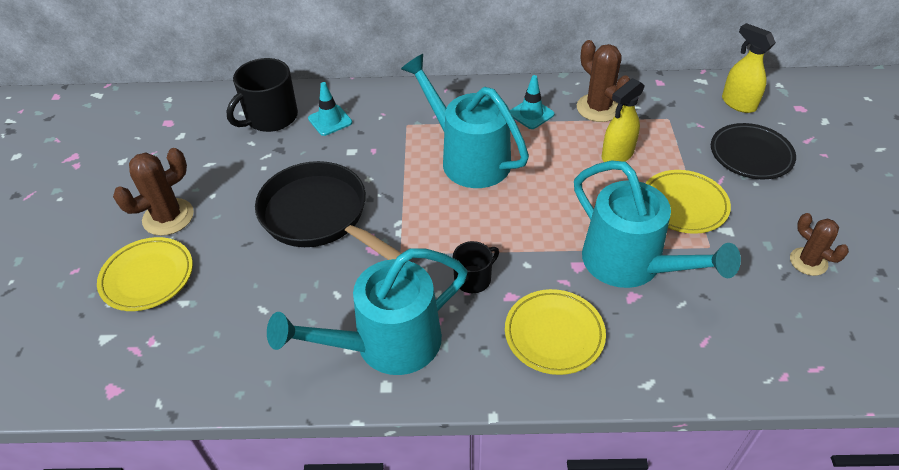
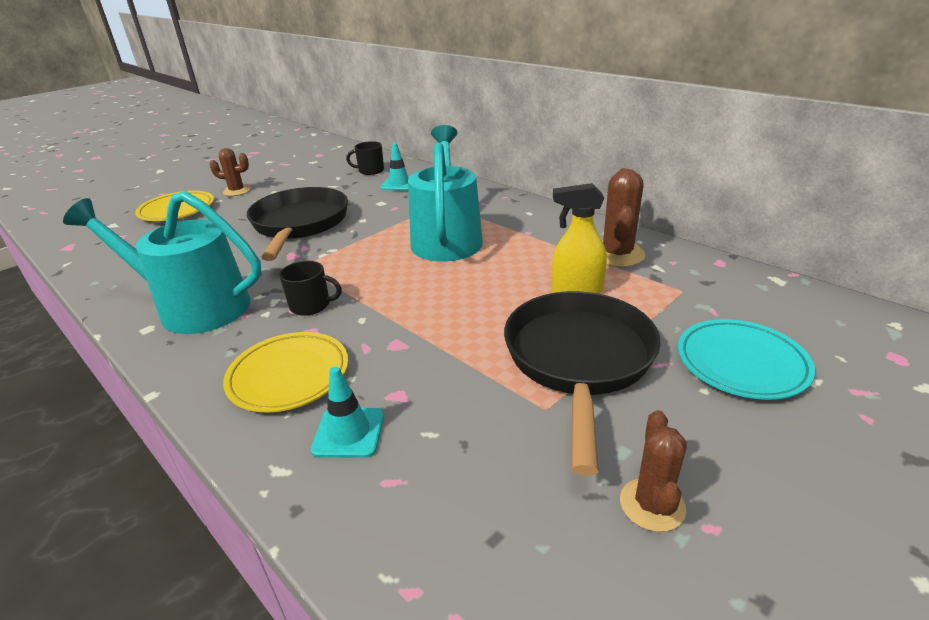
camera: 45 degrees right, 15 degrees down
brown cactus [113,148,194,236] -> brown cactus [210,148,251,196], size x0.67
black mug [226,58,298,132] -> black mug [346,141,384,175], size x0.58
turquoise traffic cone [510,75,555,129] -> turquoise traffic cone moved to [311,367,384,458]
turquoise watering can [574,160,741,288] -> none
yellow plate [645,170,731,234] -> black pan [504,291,661,476]
black plate [711,123,796,179] -> turquoise plate [678,319,815,400]
yellow spray bottle [722,23,776,113] -> none

